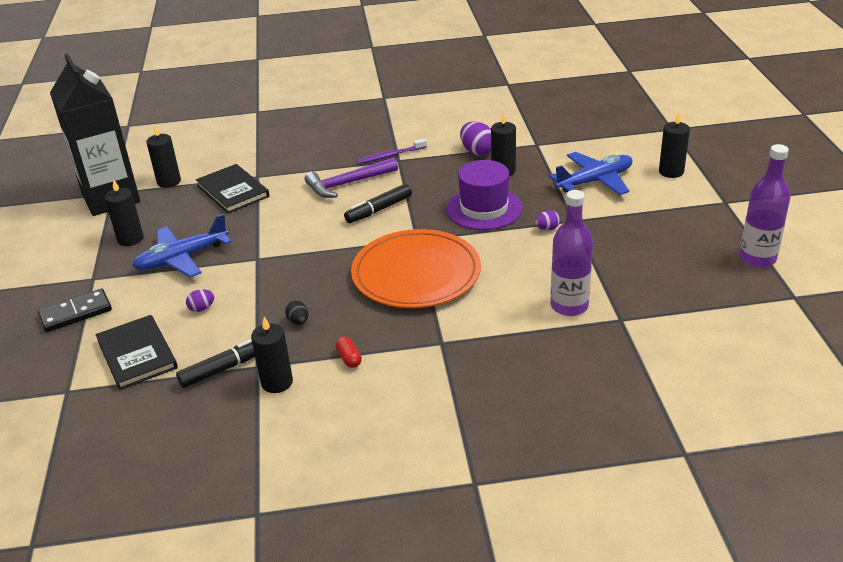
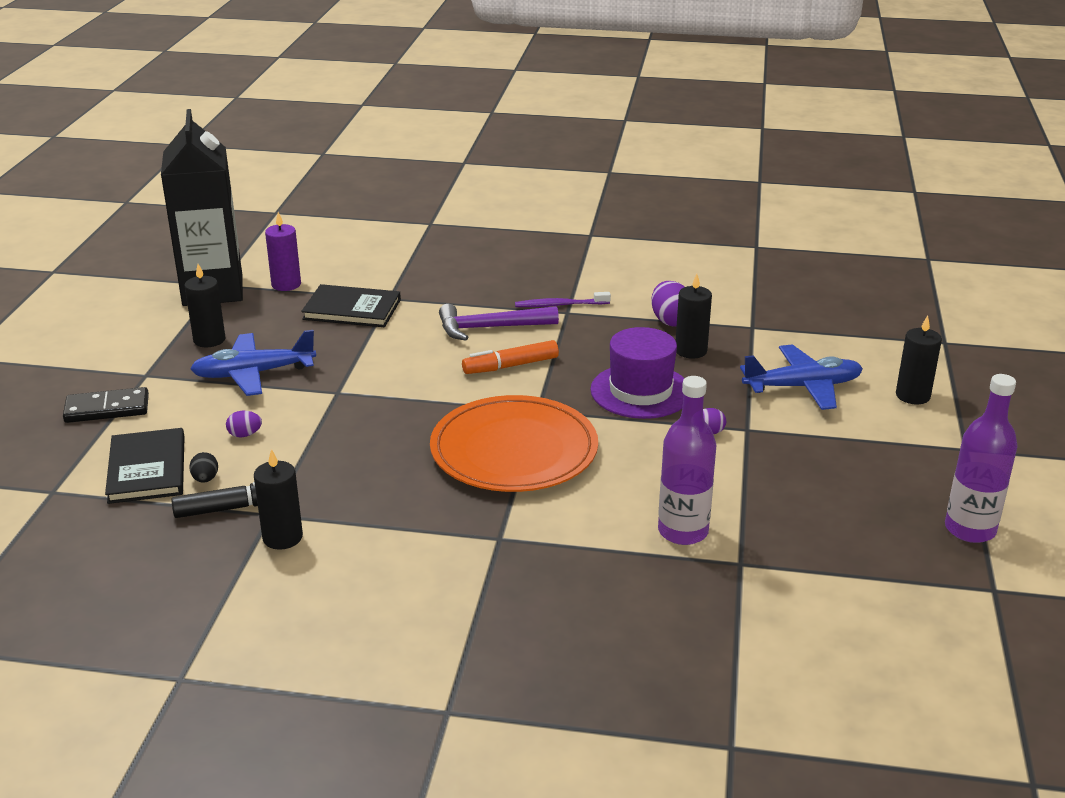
camera: 15 degrees right, 5 degrees down
black candle [146,125,181,188] -> purple candle [265,212,301,291]
black book [196,164,270,213] -> black book turned 60 degrees counterclockwise [301,284,401,327]
black egg [285,301,308,325] -> black egg moved to [189,452,218,483]
red capsule [335,337,362,368] -> none
black marker [344,184,412,223] -> orange marker [462,340,559,374]

